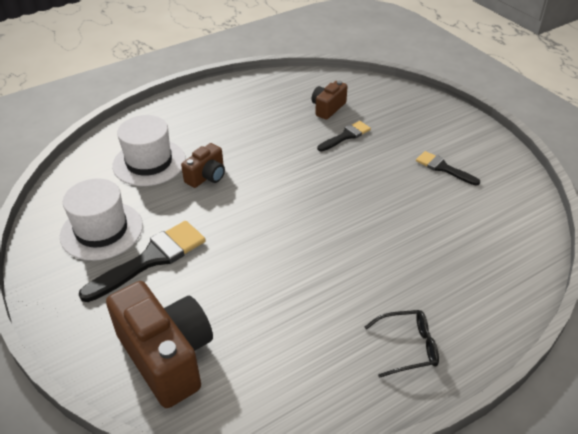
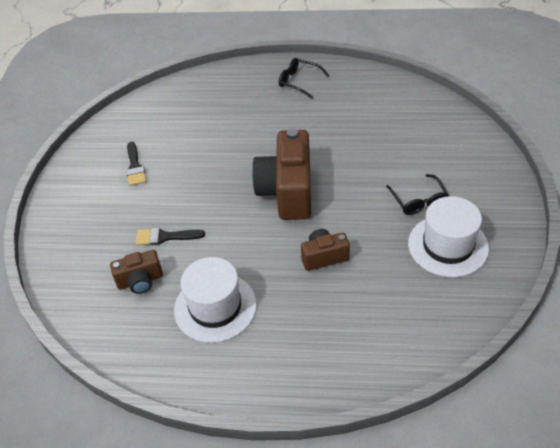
camera: 140 degrees left, 5 degrees up
black brush [79,221,206,302] -> black glasses [386,174,449,215]
brown camera [106,281,213,408] -> brown camera moved to [252,128,311,220]
white hat [112,115,186,186] -> white hat moved to [174,257,257,343]

